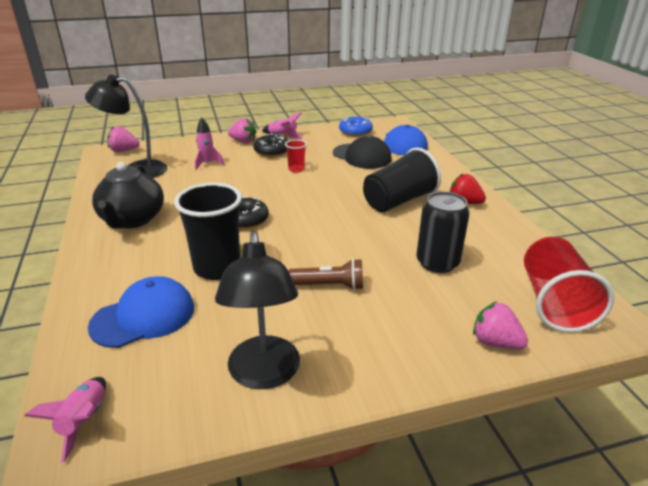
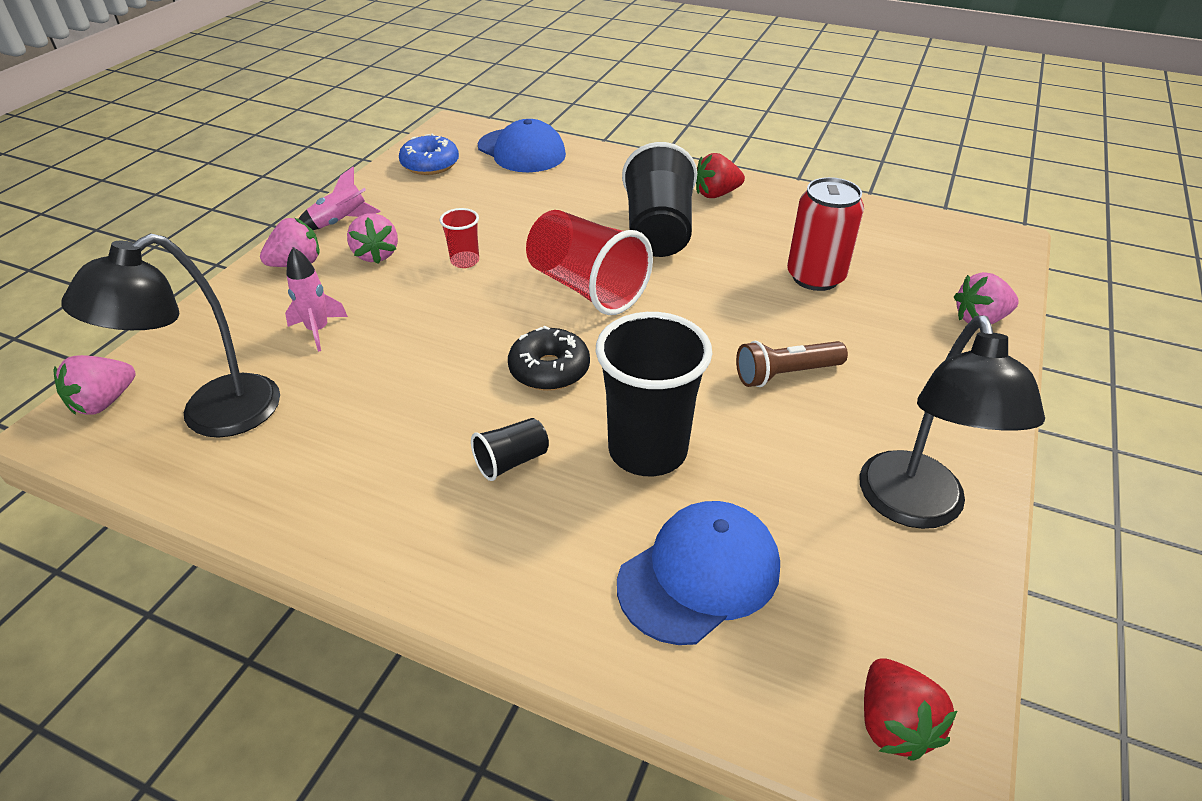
camera: 50 degrees left, 10 degrees up
pink rocket [25,377,106,463] -> red strawberry [864,658,957,761]
blue cap [88,276,194,348] -> blue cap turned 45 degrees clockwise [617,501,780,645]
black teapot [92,162,164,229] -> none
black lamp [215,231,300,389] -> black lamp turned 60 degrees clockwise [859,315,1045,529]
black donut [253,134,289,157] -> pink strawberry [347,213,398,264]
brown flashlight [288,259,363,290] -> brown flashlight turned 150 degrees counterclockwise [736,341,848,387]
black cap [333,136,392,169] -> none
black can [417,192,470,273] -> red can [787,177,864,291]
red cup [524,237,614,333] -> red cup moved to [526,210,653,315]
none -> black cup [471,418,549,481]

